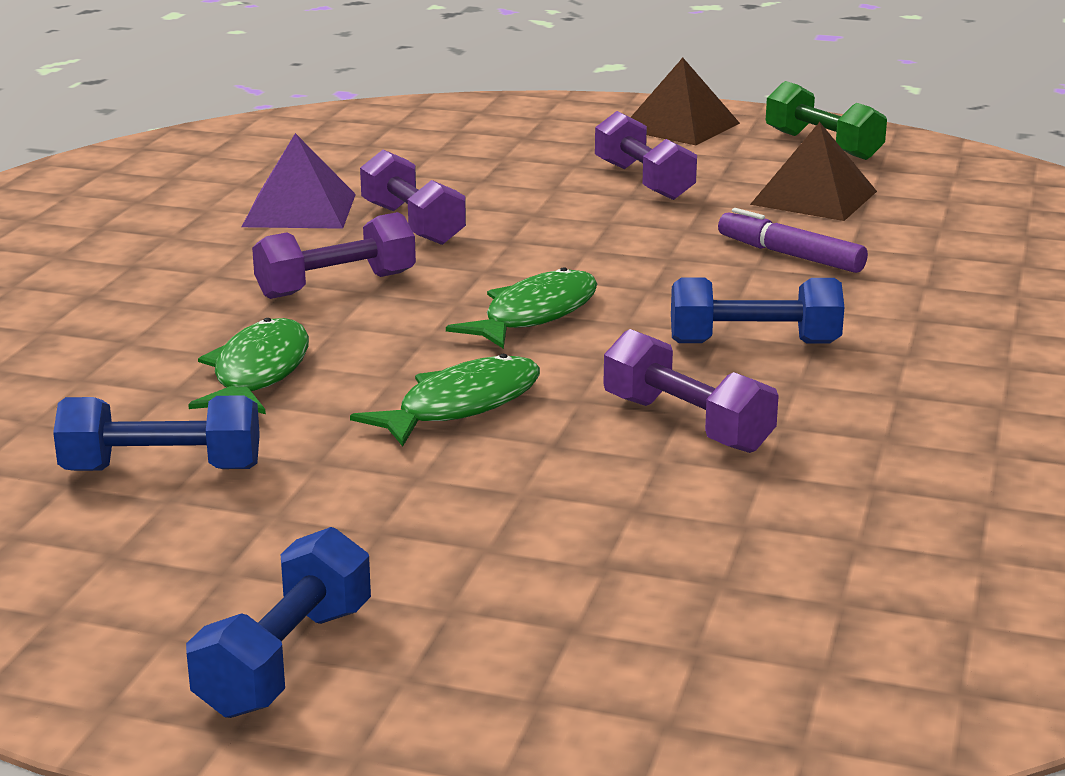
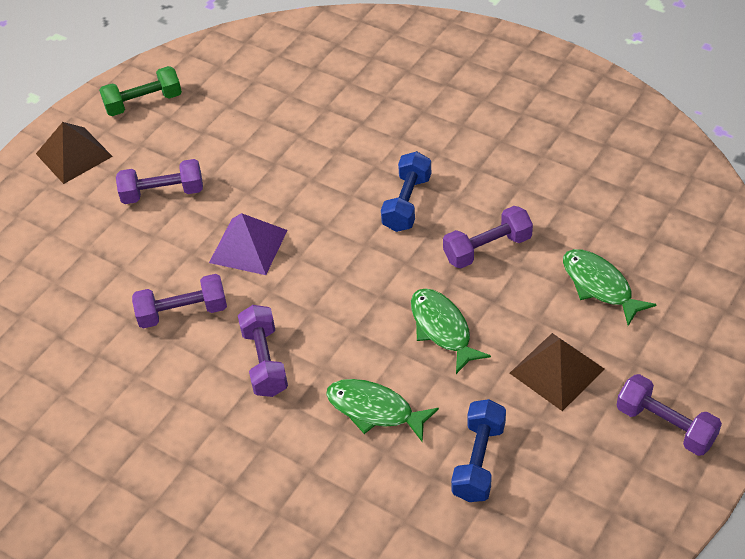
camera: 70 degrees left, 25 degrees up
blue dumbbell [186,527,371,718] -> purple dumbbell [617,374,722,456]
purple pyramid [242,133,356,229] -> purple pyramid moved to [209,213,288,275]
green fish [446,267,597,349] -> green fish moved to [563,249,657,326]
purple marker [718,208,868,273] -> none
brown pyramid [750,122,877,221] -> brown pyramid moved to [510,333,605,411]

